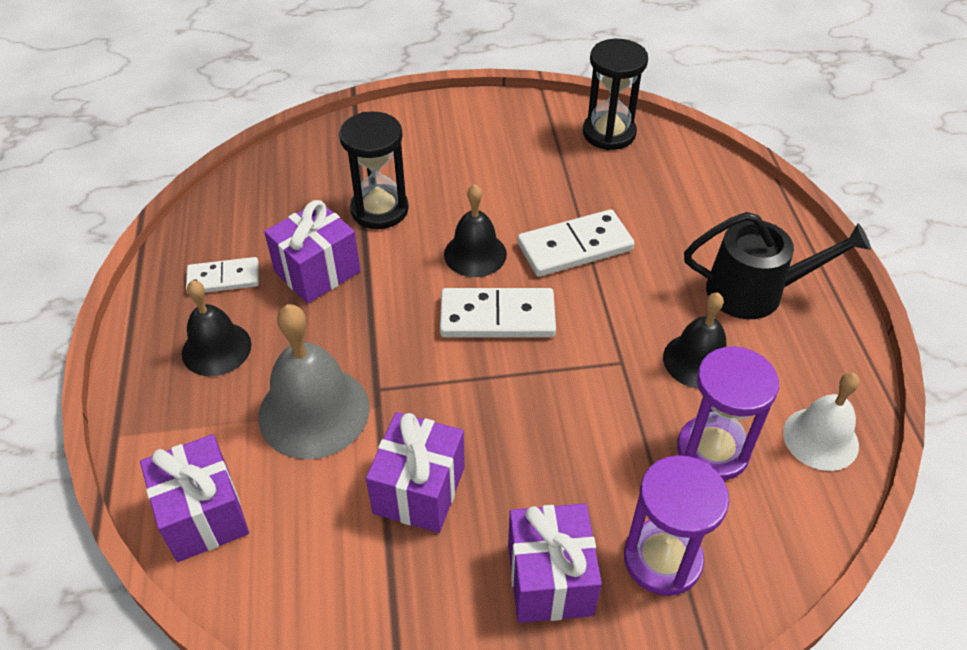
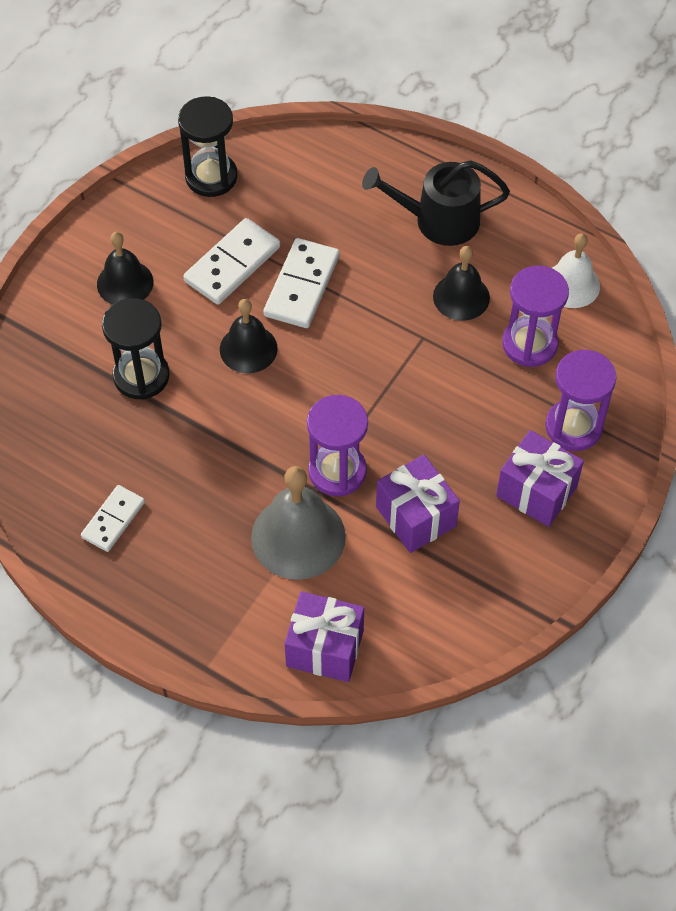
camera: 50 degrees left, 10 degrees up
black bell [182,280,252,376] -> black bell moved to [97,232,153,305]
purple gift [264,200,361,304] -> none
white domino [440,288,556,338] -> white domino moved to [183,218,280,305]
black watering can [684,212,871,319] -> black watering can turned 135 degrees counterclockwise [362,160,510,246]
none -> purple hourglass [307,395,368,496]

